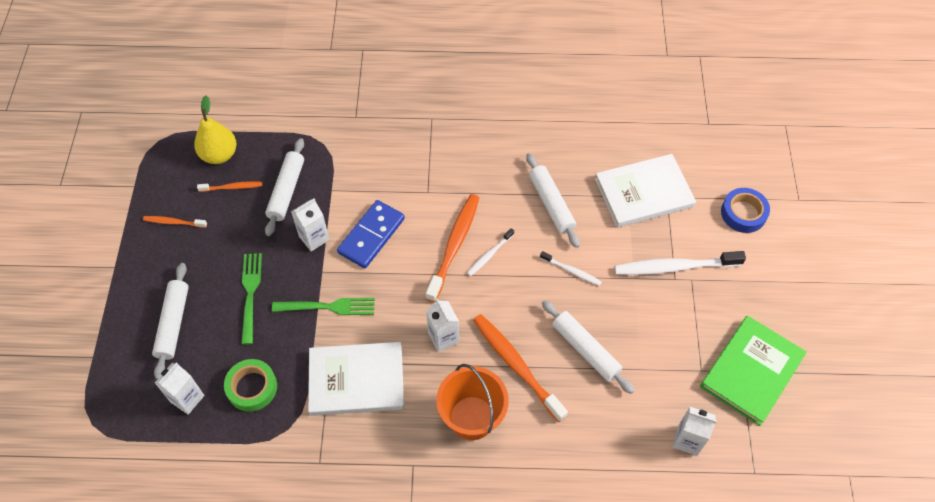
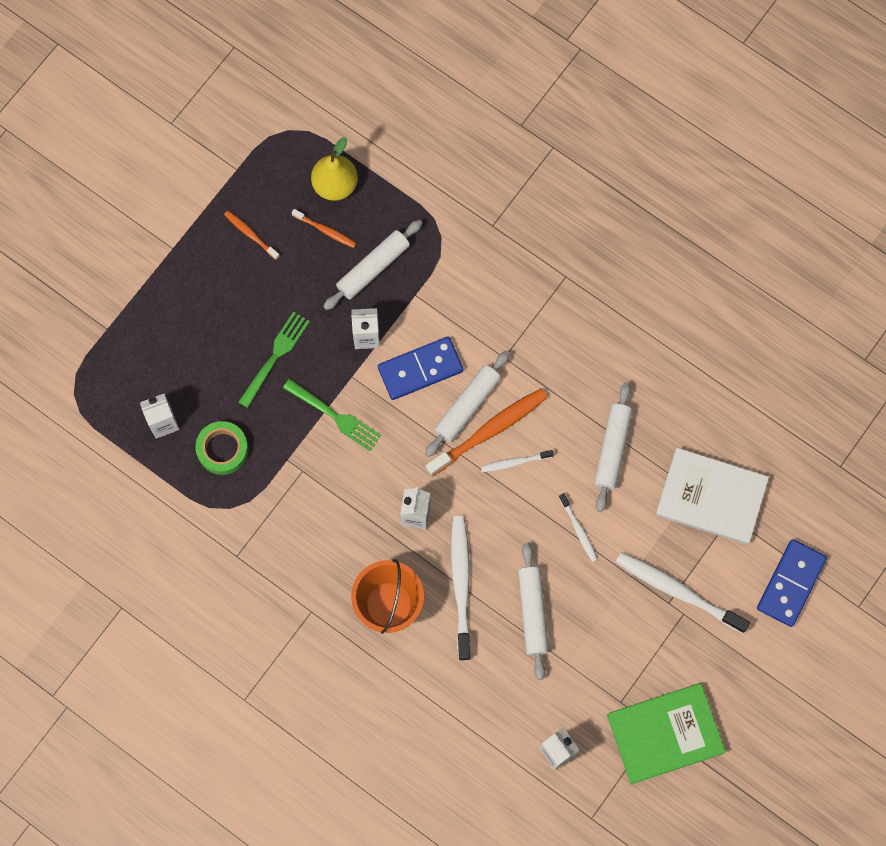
camera: 35 degrees right, 15 degrees up
white rolling pin [152,263,189,379] -> white rolling pin moved to [425,351,510,457]
white book [308,342,404,416] -> none
orange toothbrush [473,314,568,422] -> white toothbrush [451,516,471,660]
blue tape [721,188,770,233] -> blue domino [757,539,827,627]

